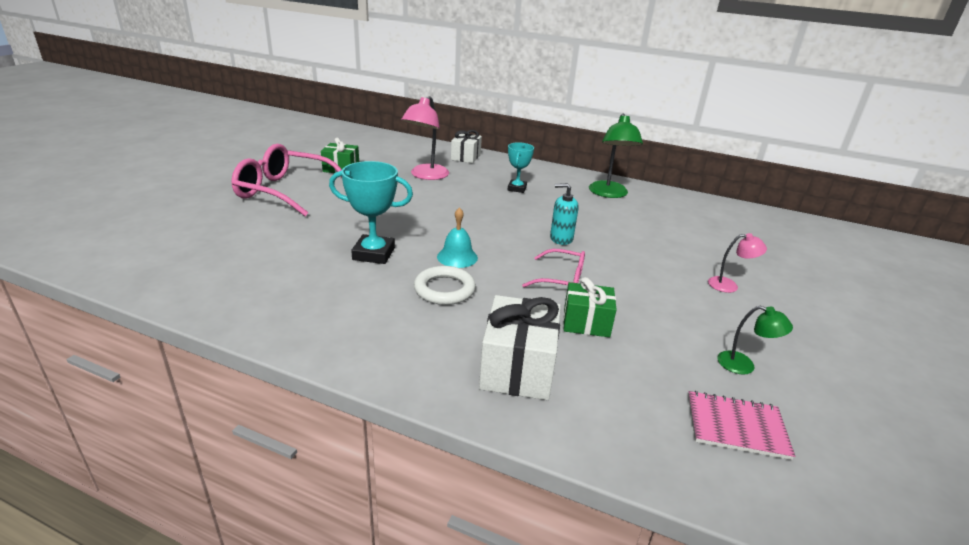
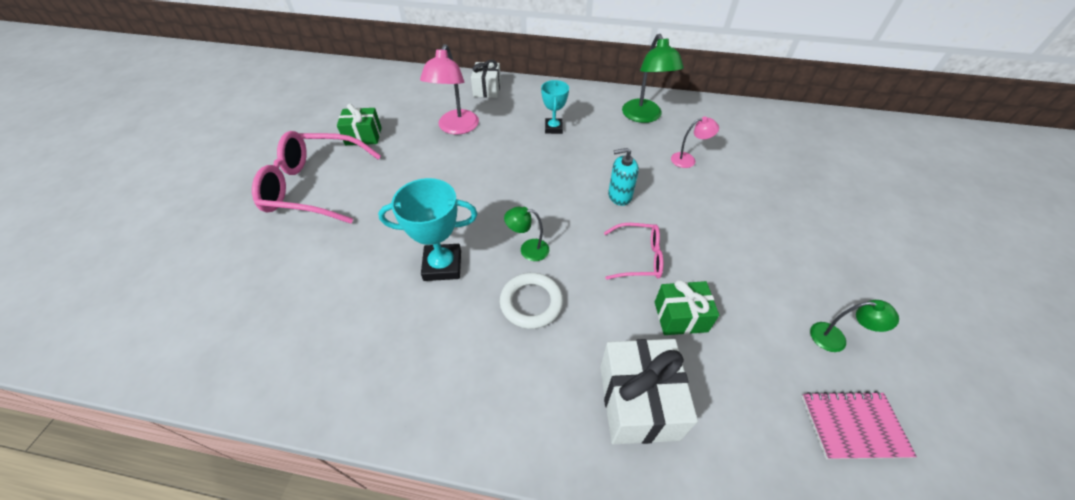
camera: 10 degrees left, 20 degrees up
turquoise bell [437,207,478,268] -> green lamp [504,207,549,261]
pink lamp [708,233,767,293] -> pink lamp moved to [671,117,719,168]

